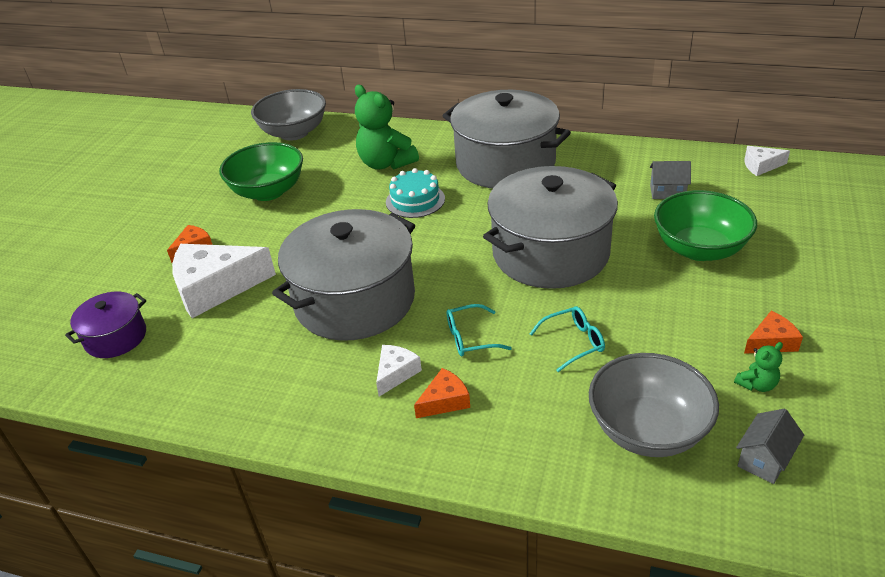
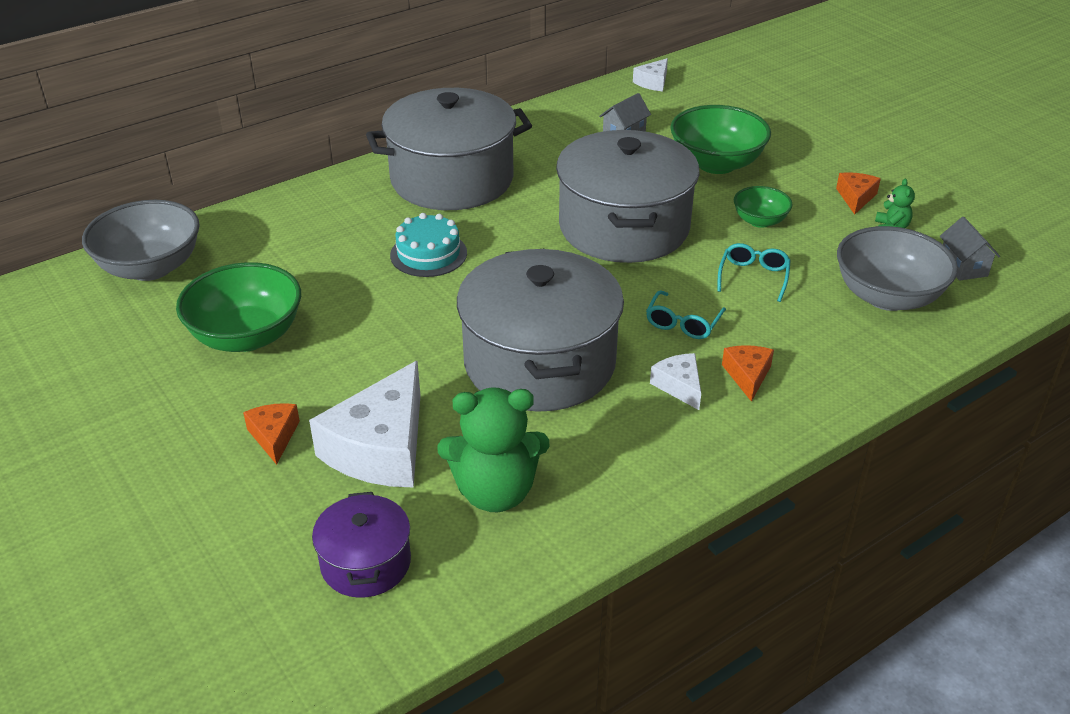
camera: 55 degrees left, 0 degrees up
green teddy bear [355,85,419,170] -> green teddy bear moved to [437,387,550,512]
none -> green bowl [734,186,793,228]

